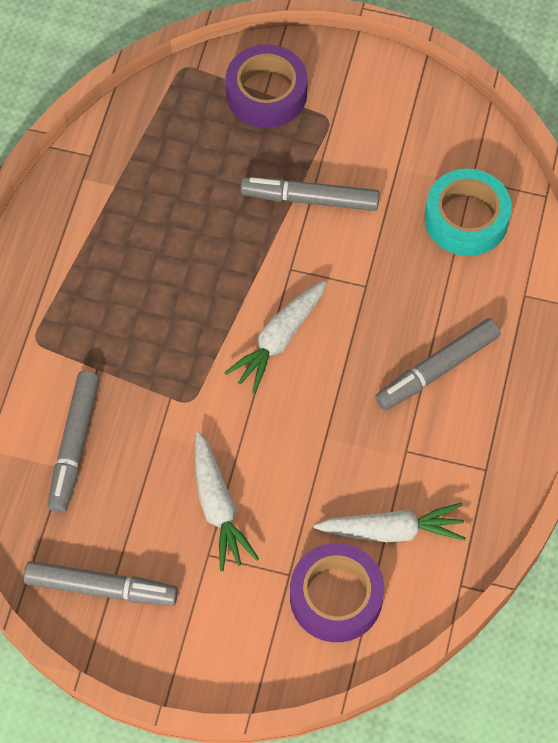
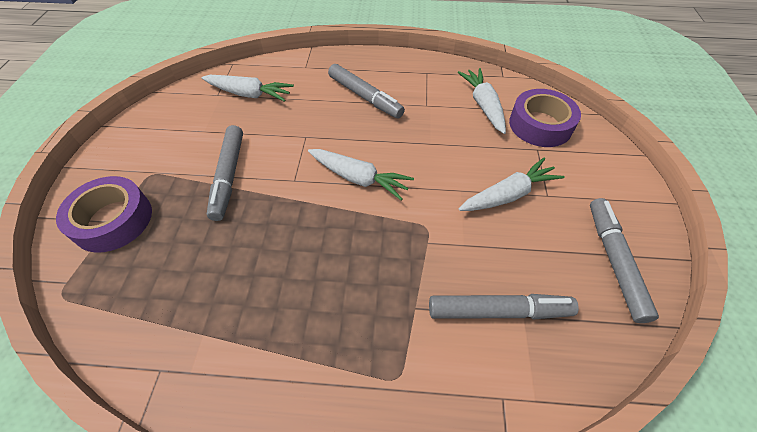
camera: 100 degrees left, 10 degrees down
turquoise tape [424,169,512,256] -> white carrot [202,75,294,102]

